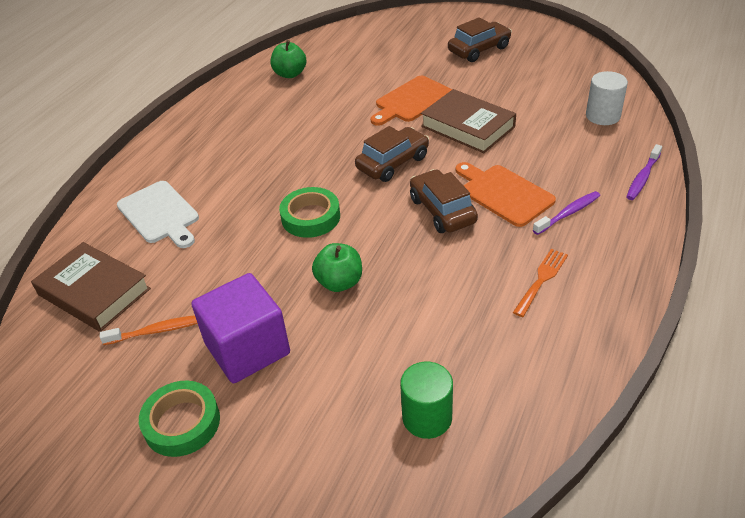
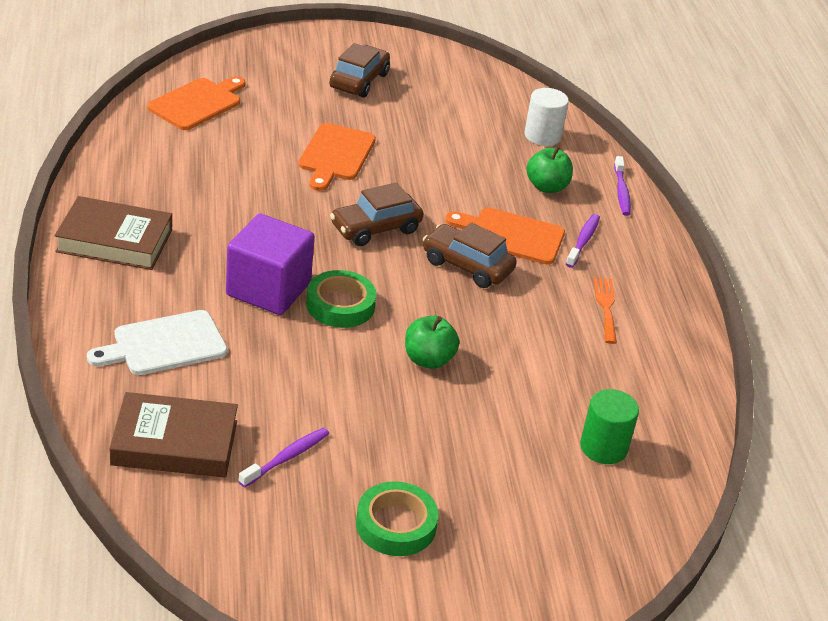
camera: 40 degrees left, 5 degrees down
orange toothbrush [100,315,198,345] -> purple toothbrush [239,428,329,488]
white cutting board [117,181,199,248] -> white cutting board turned 135 degrees clockwise [87,310,228,375]
purple cube [191,273,290,383] -> purple cube moved to [226,213,315,315]
green apple [270,40,307,78] -> green apple moved to [526,146,573,193]
brown car [355,126,429,182] -> brown car turned 135 degrees counterclockwise [330,182,423,246]
brown book [421,89,516,153] -> brown book moved to [55,196,172,270]
none -> orange cutting board [147,76,246,130]

